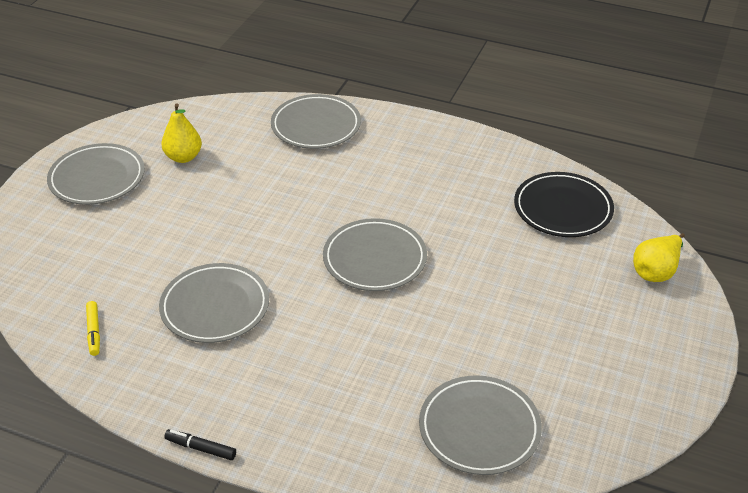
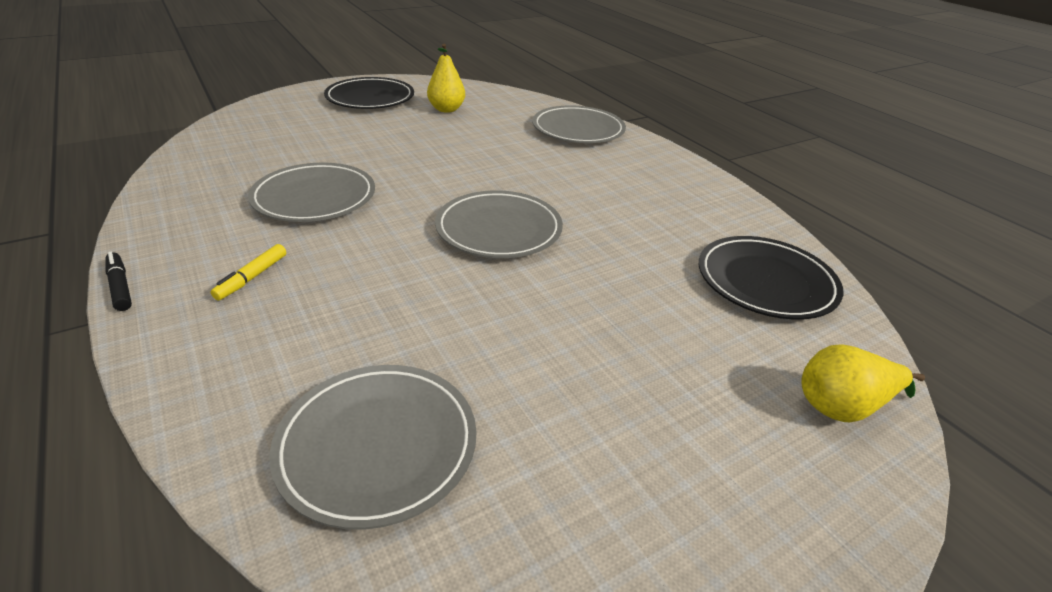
camera: 35 degrees right, 5 degrees down
grey plate [47,143,145,205] -> black plate [324,77,414,109]
yellow marker [86,301,100,356] -> yellow marker moved to [211,244,286,301]

